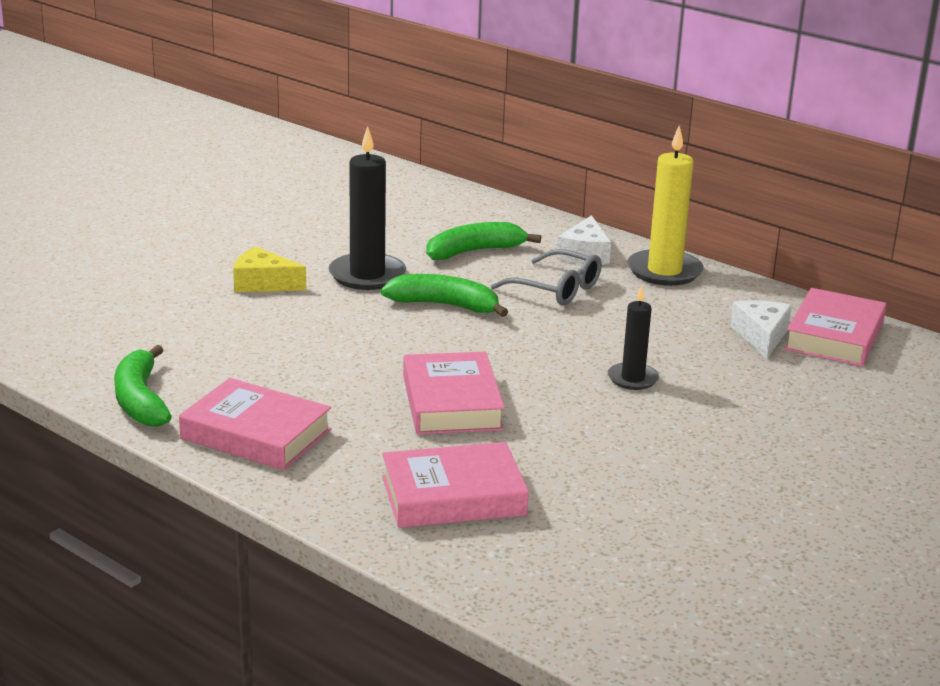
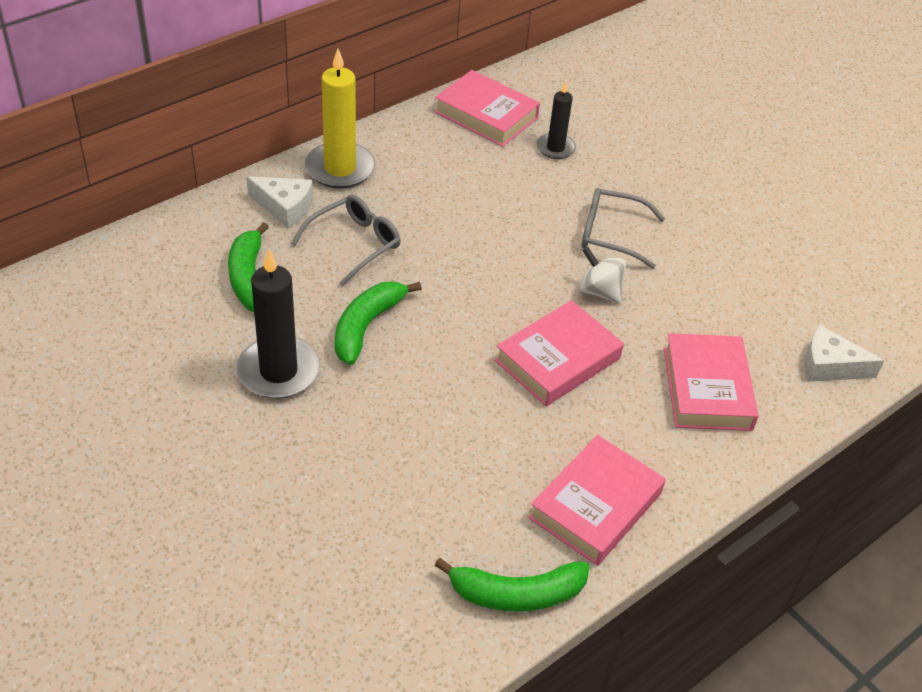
camera: 80 degrees left, 20 degrees up
yellow cheese [233,247,306,292] -> none
pink book [403,352,505,435] -> pink book turned 45 degrees counterclockwise [495,300,624,406]
black candle [608,285,659,390] -> black candle moved to [536,81,576,159]
white cheese [730,300,792,359] -> white cheese moved to [804,325,884,382]
none -> white spinning top [579,247,626,304]
none -> grey glasses [582,188,665,269]

